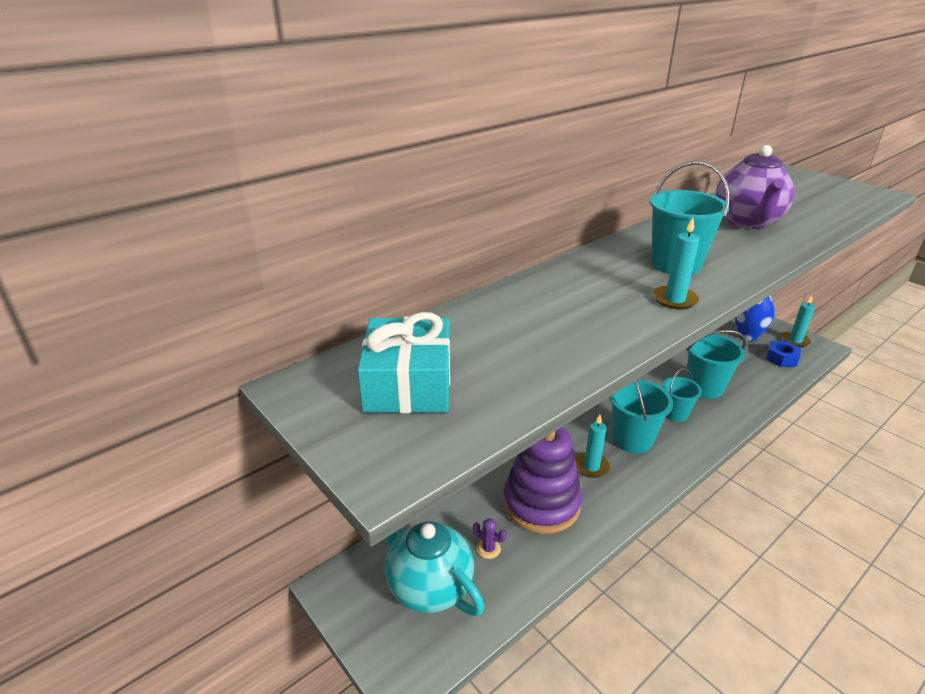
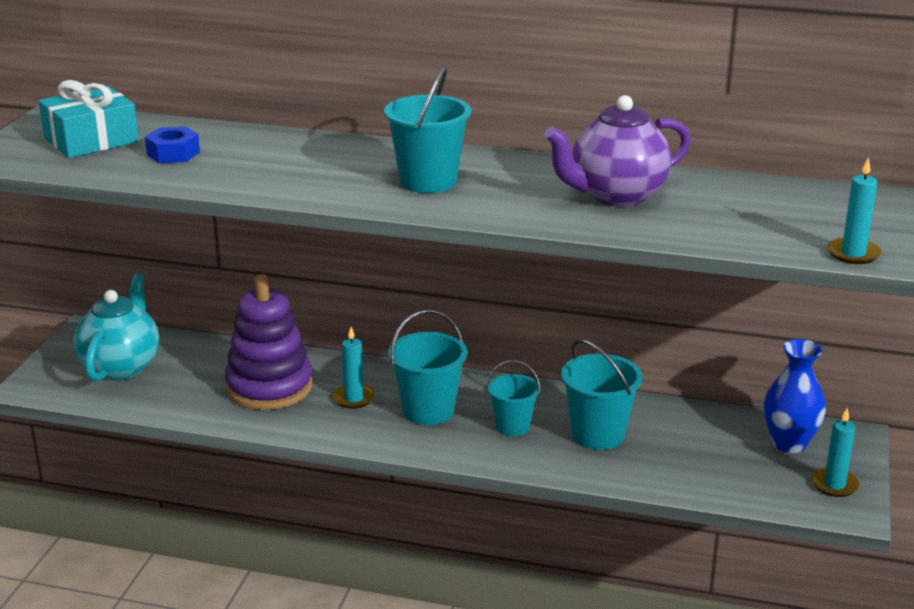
camera: 55 degrees right, 5 degrees down
purple cactus [473,518,506,559] -> none
turquoise candle [653,218,700,310] -> turquoise candle moved to [827,158,881,264]
blue nut [766,341,801,367] -> blue nut moved to [145,126,200,163]

